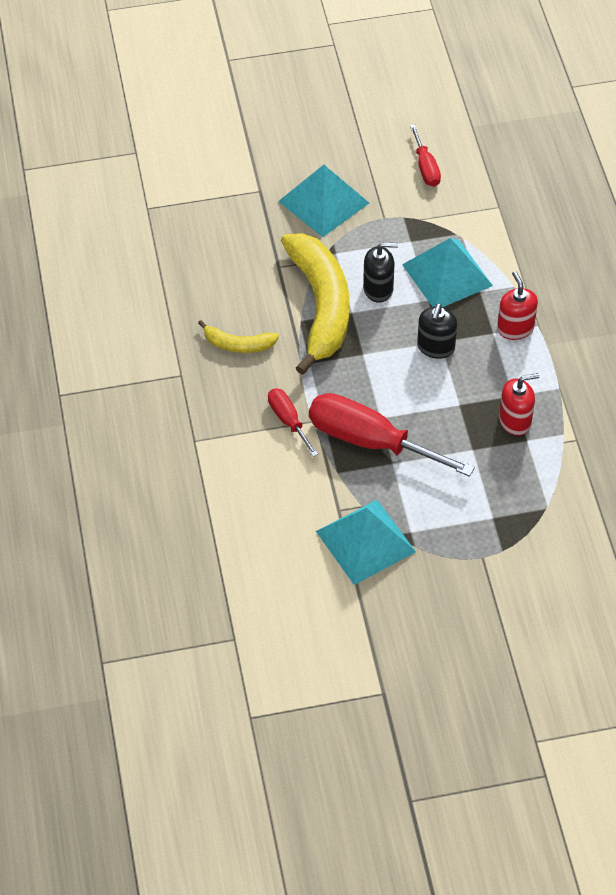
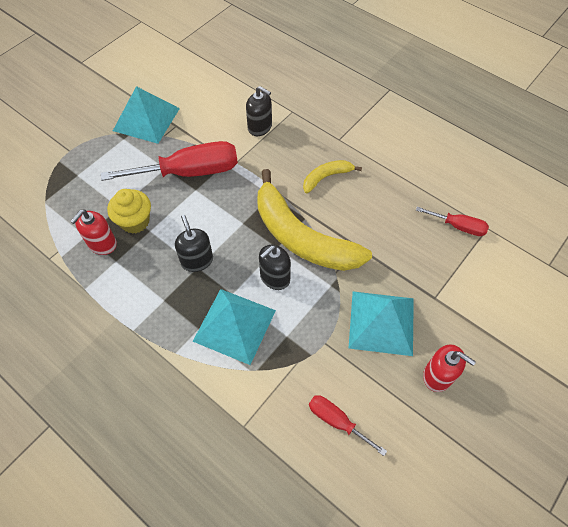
camera: 140 degrees right, 5 degrees up
red screwdriver [268,388,318,457] -> red screwdriver moved to [416,207,489,236]
red soap dispenser [497,271,538,340] -> red soap dispenser moved to [423,344,476,392]
none -> yellow cupcake [107,189,151,234]
none -> black soap dispenser [246,86,272,136]

